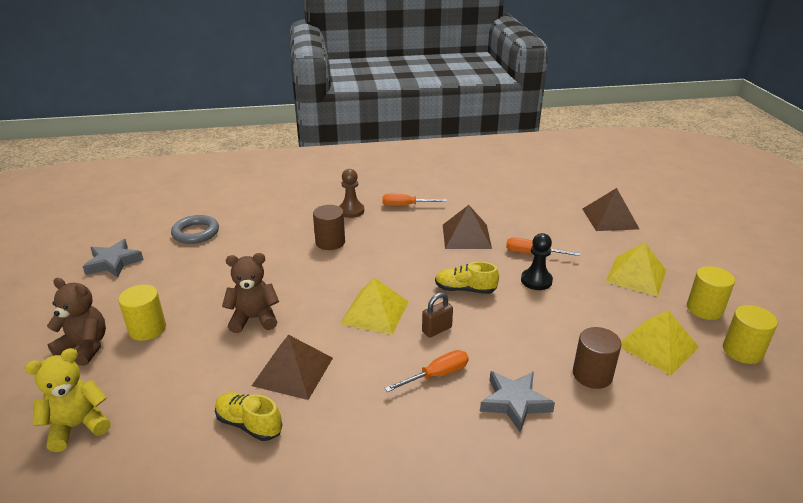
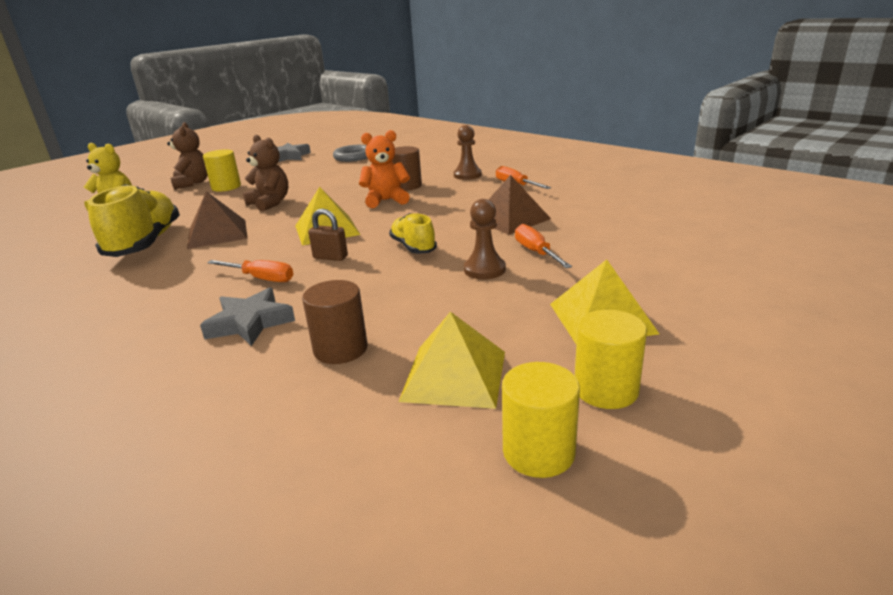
camera: 55 degrees right, 5 degrees down
yellow shoe [215,392,282,441] -> yellow shoe [88,184,180,257], size x1.84
black pawn [521,233,553,290] -> brown pawn [464,199,506,279]
brown pyramid [582,188,639,231] -> none
none -> orange teddy bear [359,130,410,208]

